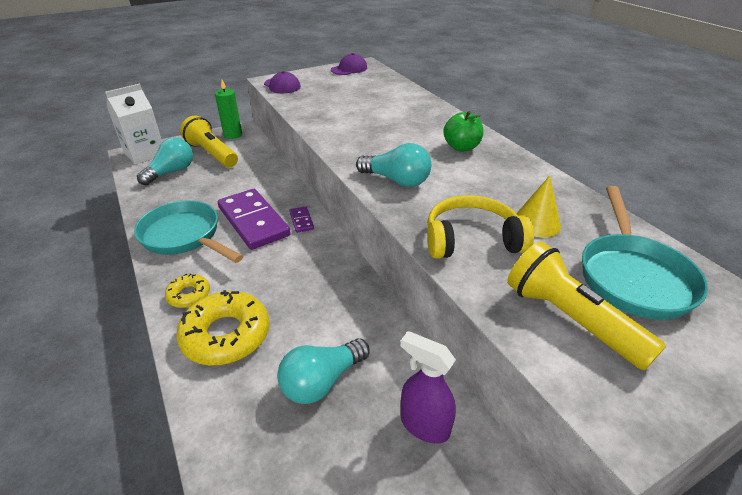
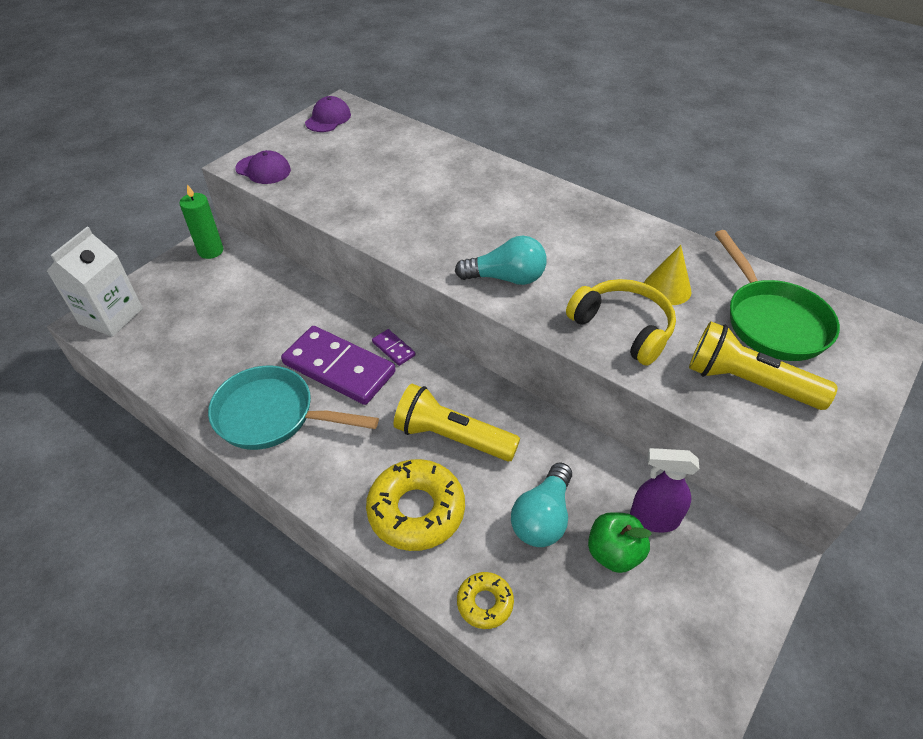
camera: 25 degrees left, 10 degrees up
turquoise light bulb [137,138,193,185] -> none
yellow donut [165,273,210,308] -> yellow donut moved to [457,572,514,629]
yellow flashlight [180,116,238,167] -> yellow flashlight moved to [393,384,520,461]
yellow headphones [427,195,534,259] -> yellow headphones turned 75 degrees clockwise [566,279,676,366]
green apple [443,111,483,151] -> green apple moved to [588,512,652,573]
turquoise pan [582,186,708,320] -> green pan [715,230,840,361]

